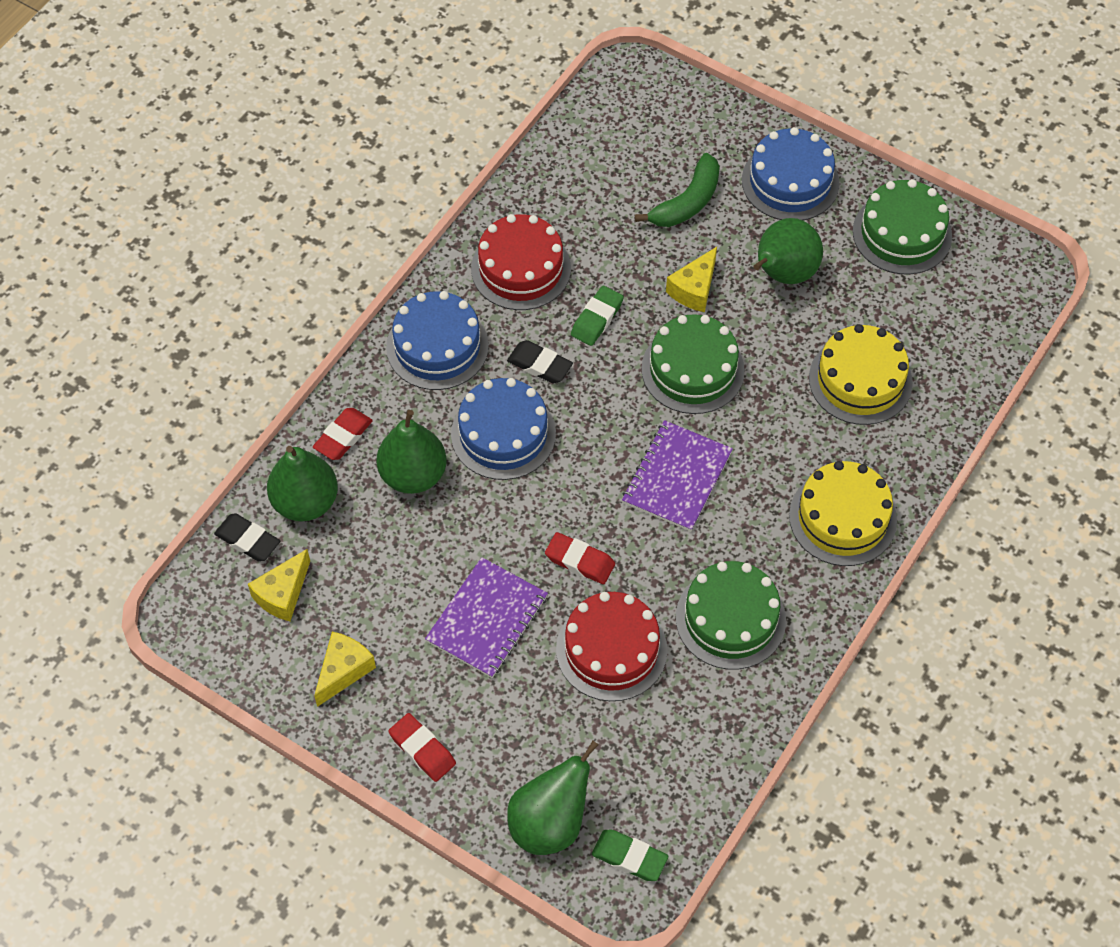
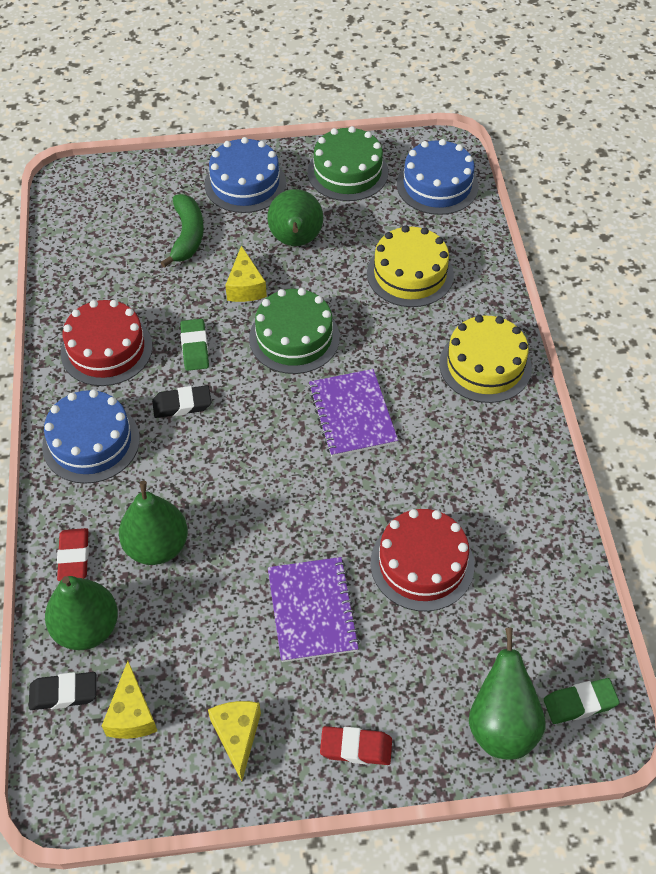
camera: 40 degrees left, 5 degrees down
blue cake [451,378,556,480] -> blue cake moved to [397,139,479,215]
red eraser [545,532,615,584] -> none
green cake [676,561,786,669] -> none

